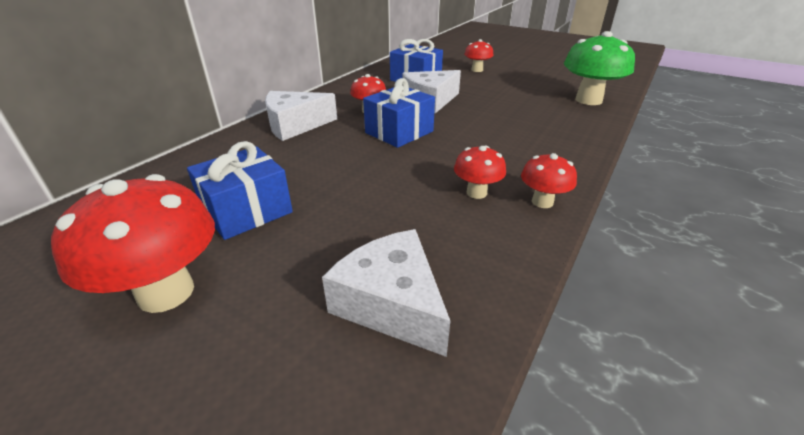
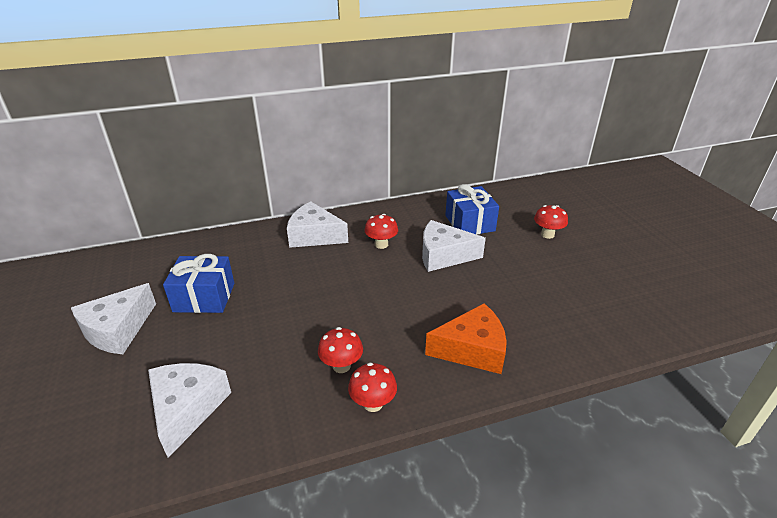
camera: 40 degrees right, 0 degrees up
red mushroom [51,174,215,313] -> white cheese [71,283,156,354]
blue gift [363,78,435,148] -> none
green mushroom [564,31,635,105] -> none
none -> orange cheese [425,303,507,374]

